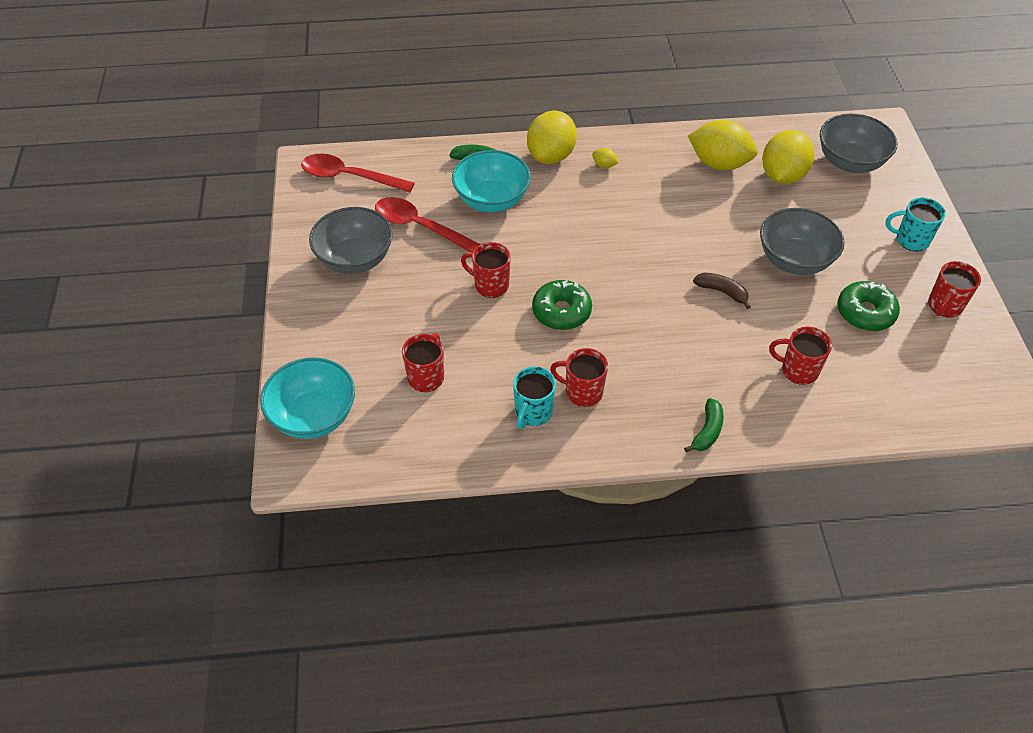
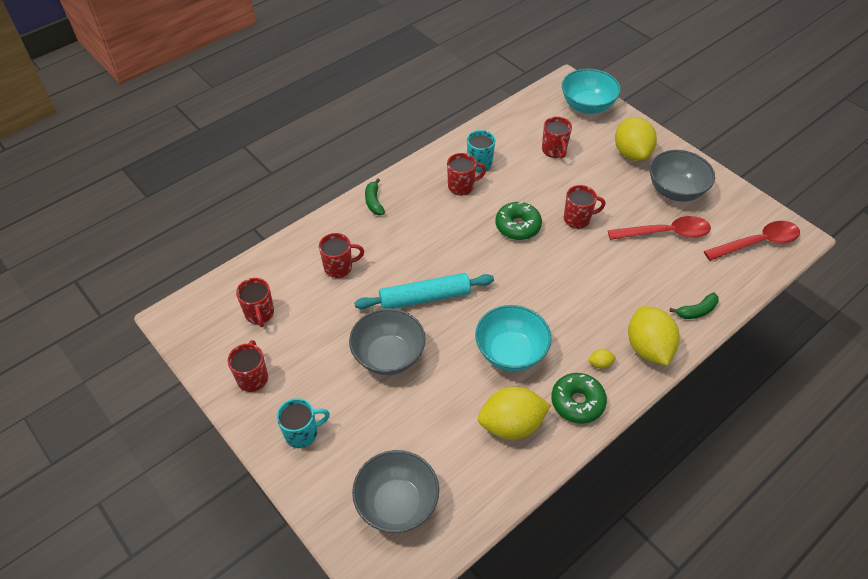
camera: 145 degrees right, 0 degrees up
turquoise bowl [452,150,531,212] -> turquoise bowl moved to [475,305,552,371]
brown banana [693,273,751,309] -> turquoise rolling pin [354,273,494,309]
yellow lemon [762,130,814,184] -> yellow lemon moved to [615,117,657,161]
green donut [837,281,900,331] -> green donut moved to [551,373,607,424]
none -> red mug [236,278,274,327]

